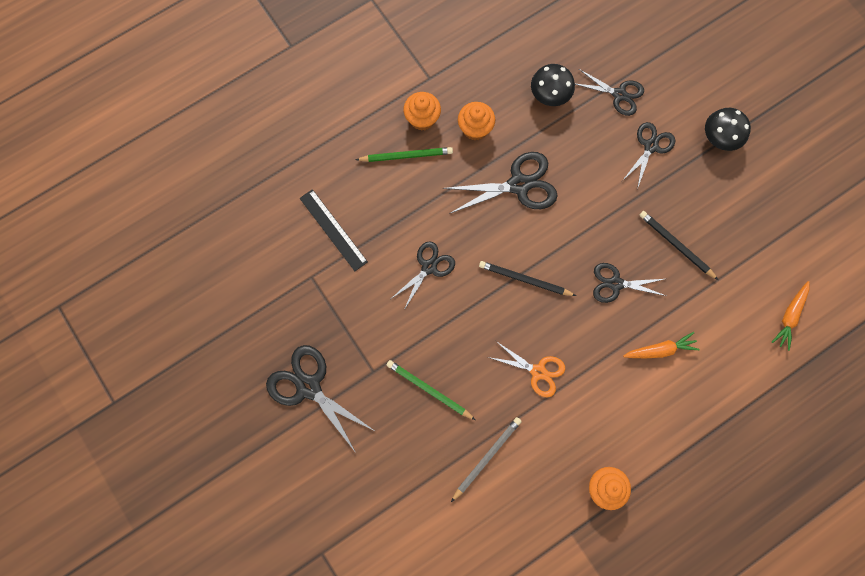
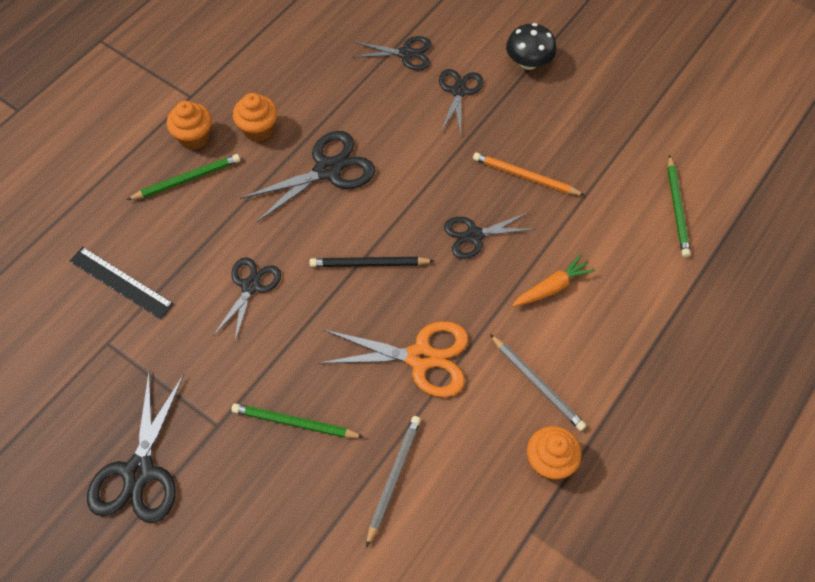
camera: 20 degrees left, 15 degrees down
black scissors [266,345,376,453] -> black scissors turned 105 degrees counterclockwise [87,372,184,523]
orange scissors [488,341,565,398] -> orange scissors [318,321,468,397], size x1.54
black mushroom [531,64,575,106] -> none
black pencil [639,211,718,280] -> orange pencil [473,153,585,196]
orange carrot [772,281,810,351] -> green pencil [668,155,691,257]
none -> grey pencil [490,334,586,431]

